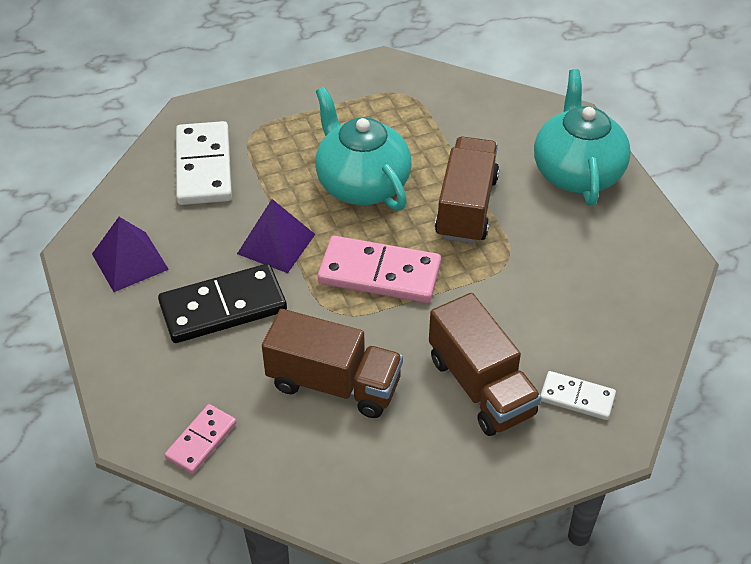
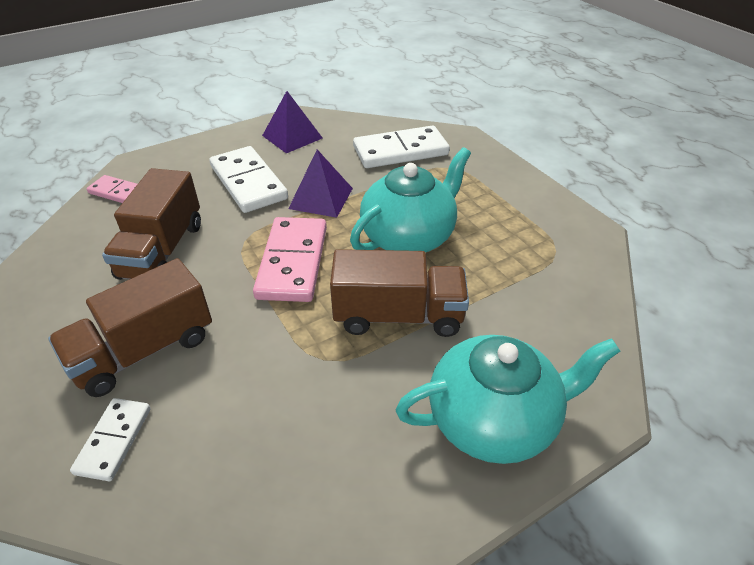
camera: 80 degrees right, 5 degrees down
black domino [158,264,287,343] -> white domino [210,146,288,213]

